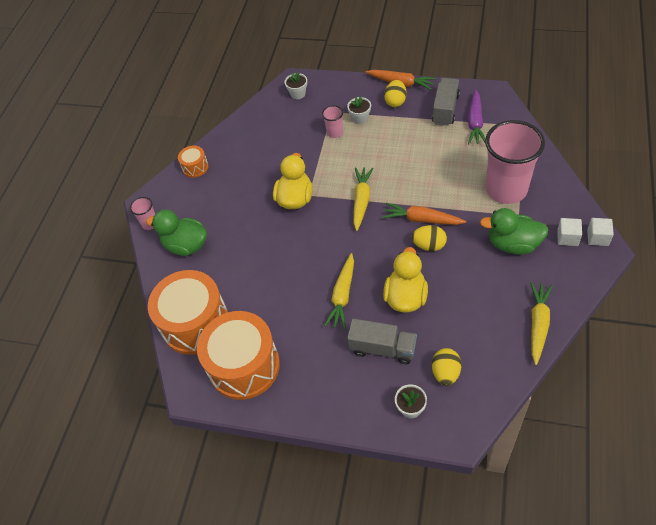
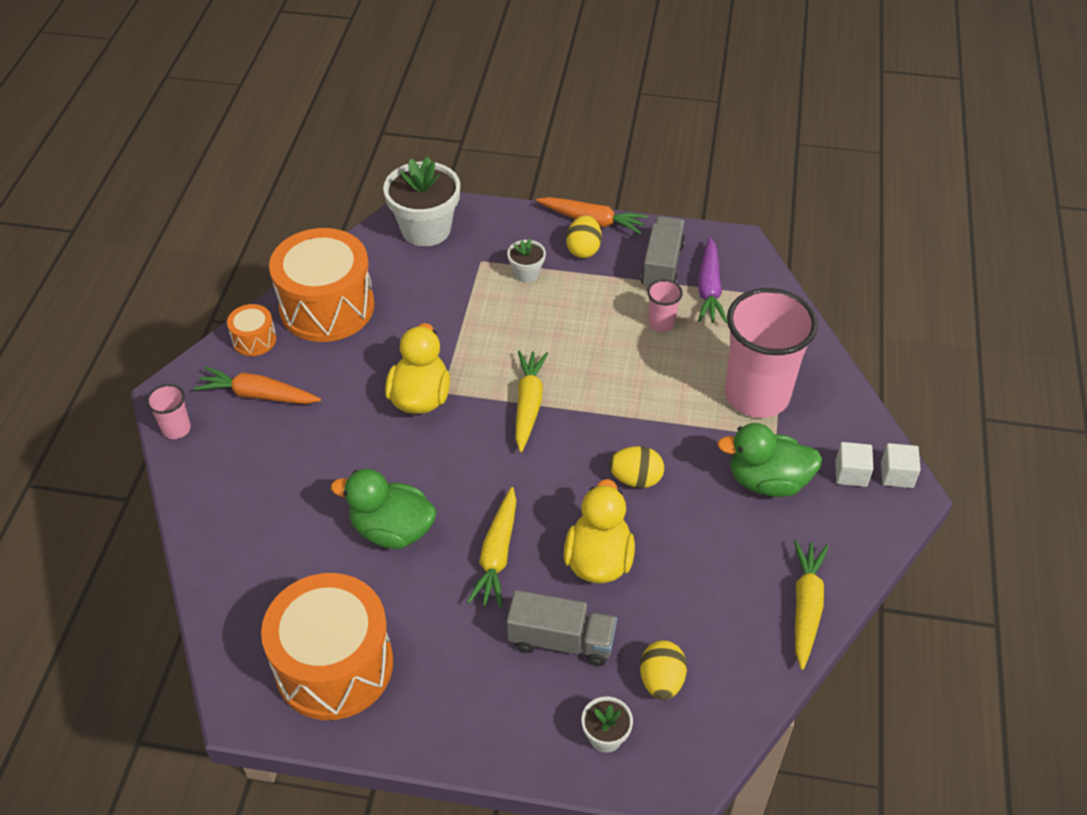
camera: 10 degrees left, 5 degrees down
green duck [146,210,207,256] -> green duck moved to [331,469,436,549]
orange drum [148,270,228,355] -> orange drum moved to [269,228,375,342]
white flower pot [285,72,307,99] -> white flower pot [383,157,460,246], size x2.03
pink cup [322,105,343,138] -> pink cup moved to [647,280,683,332]
orange carrot [382,203,466,225] -> orange carrot moved to [194,367,321,404]

